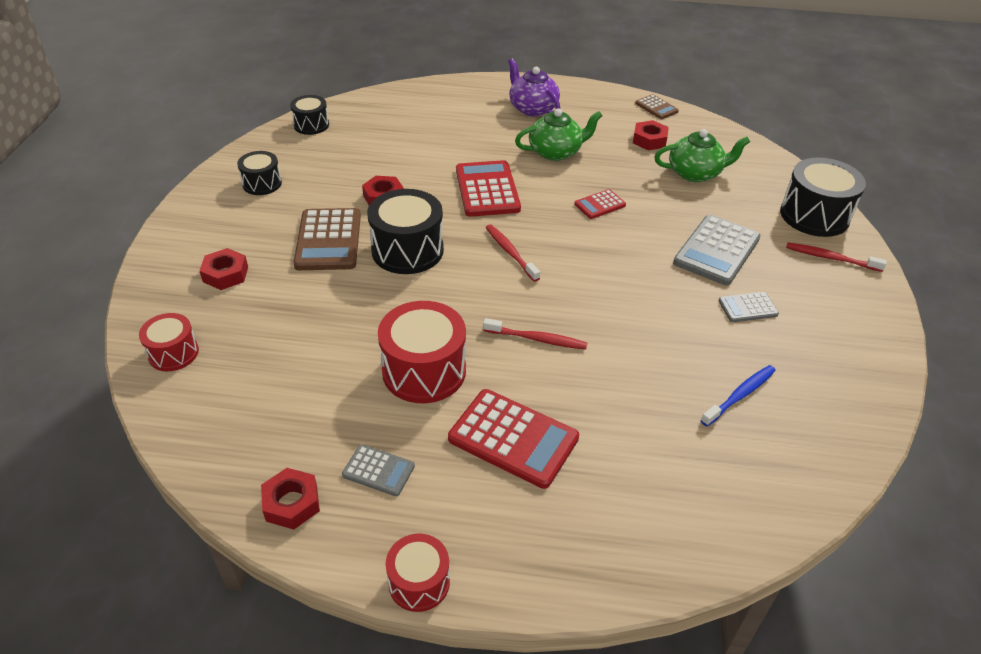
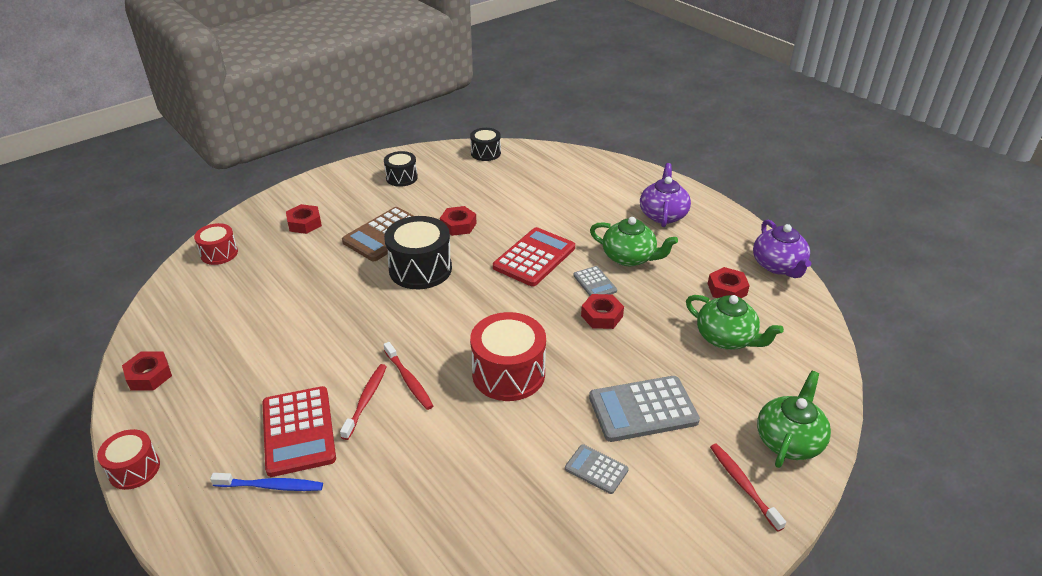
camera: 45 degrees right, 5 degrees down
grey calculator [342,444,415,496] -> grey calculator moved to [573,266,617,296]
red drum [378,301,466,403] -> red drum moved to [470,312,546,401]
red toothbrush [486,225,540,282] -> red toothbrush moved to [340,364,387,440]
red calculator [574,189,626,219] -> red nut [581,294,624,329]
brown calculator [635,94,679,119] -> purple teapot [753,219,811,278]
blue toothbrush [700,365,776,426] -> blue toothbrush moved to [210,473,323,491]
black drum [780,158,866,237] -> green teapot [757,371,831,468]

